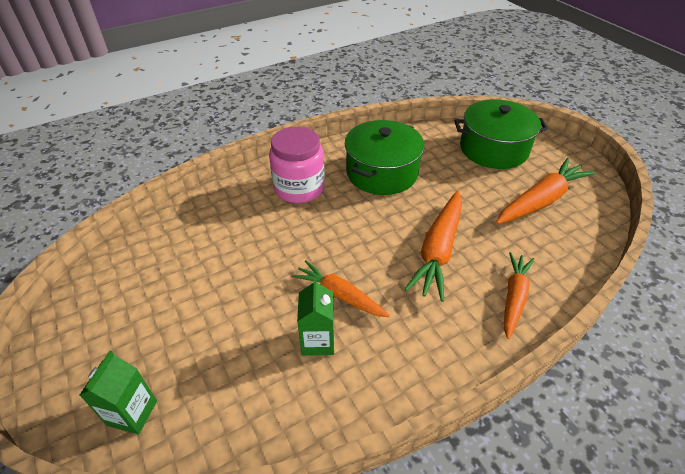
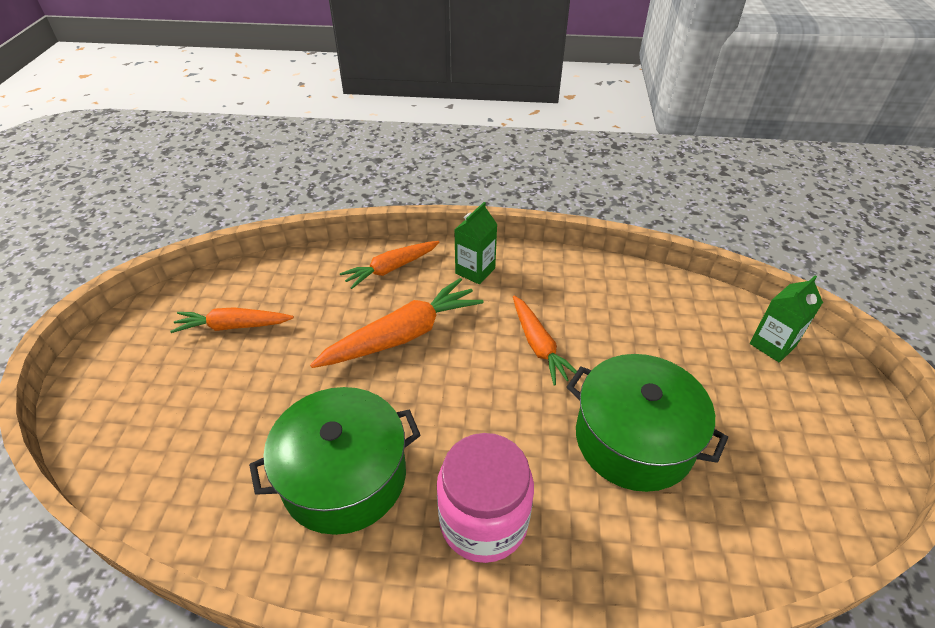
camera: 145 degrees left, 0 degrees up
green carton [297,278,334,356] -> green carton moved to [454,202,498,285]
green pot [454,99,548,169] -> green pot moved to [567,354,728,492]
orange carrot [496,158,595,224] -> orange carrot [170,307,294,333], size x0.66

